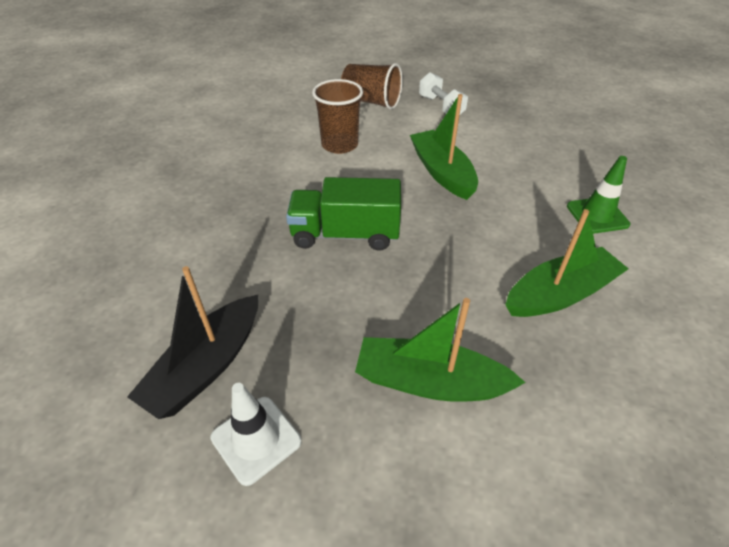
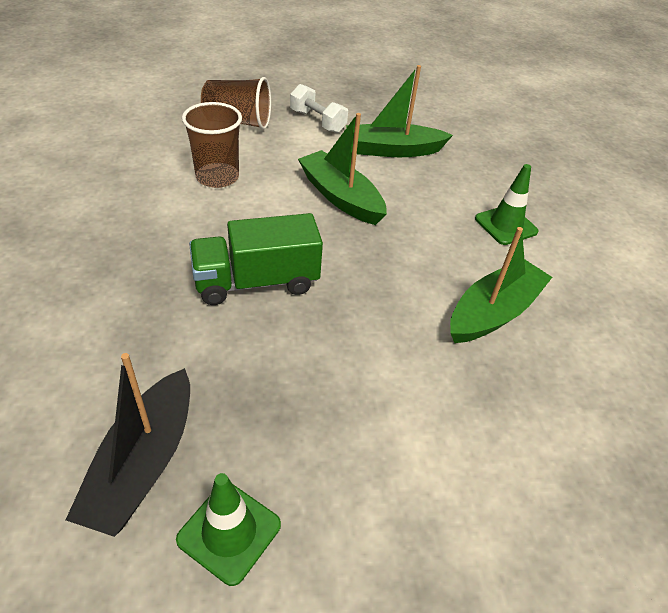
camera: 20 degrees left, 0 degrees up
white traffic cone [210,383,302,486] -> green traffic cone [176,473,281,586]
green boat [355,298,526,402] -> green boat moved to [346,65,453,157]

